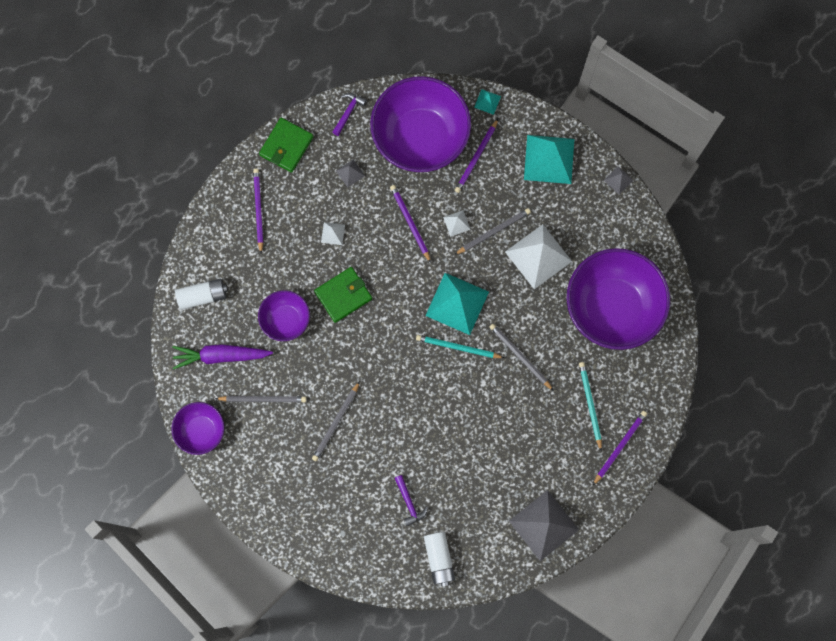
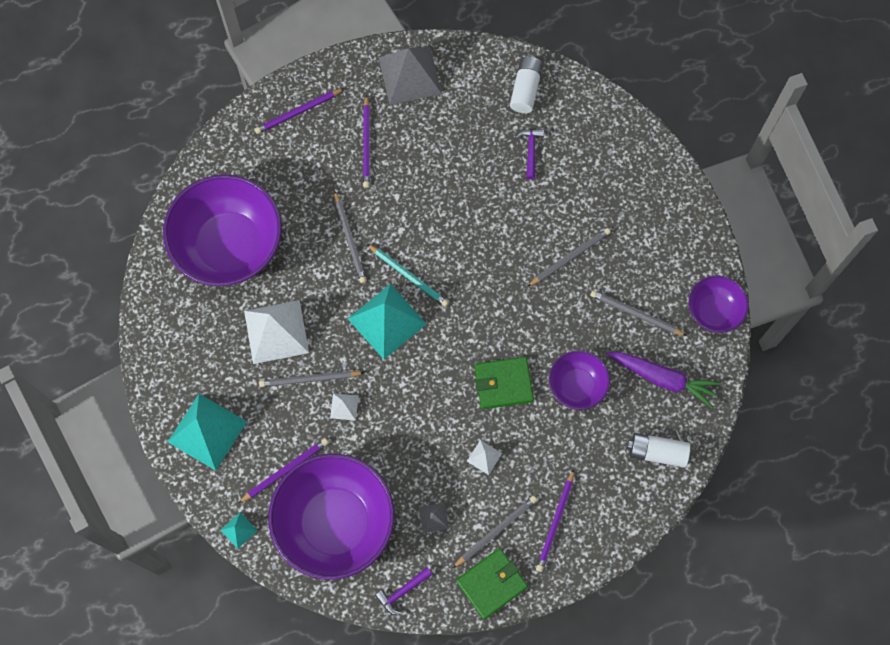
camera: 155 degrees left, 5 degrees down
purple pencil [390,185,431,263] -> purple pencil moved to [363,95,370,188]
turquoise pencil [579,362,602,451] -> none
grey pyramid [604,166,633,194] -> none
none -> grey pencil [453,496,537,568]

